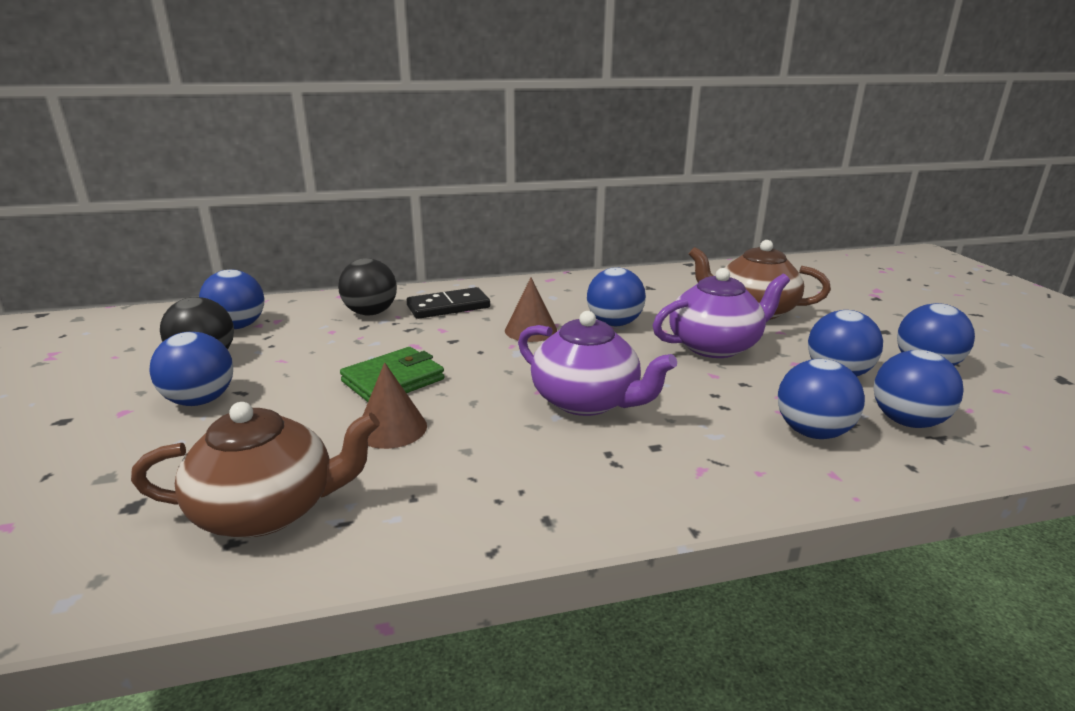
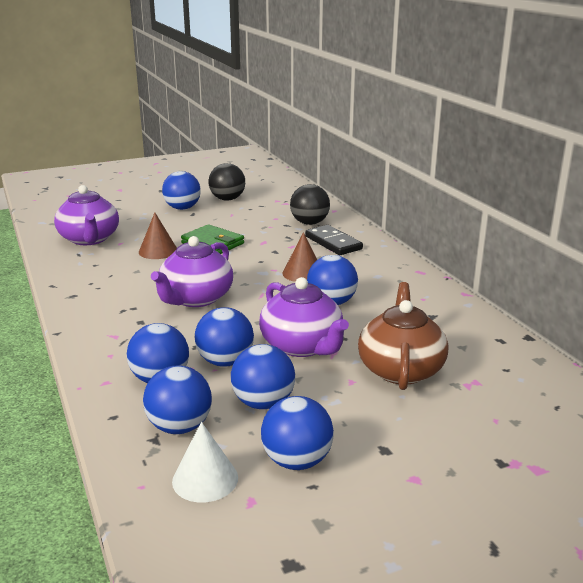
camera: 80 degrees right, 0 degrees up
brown teapot [131,402,380,537] -> purple teapot [54,185,119,245]
blue ball [199,270,264,329] -> blue ball moved to [195,307,254,367]
none -> white cone [172,422,238,503]

